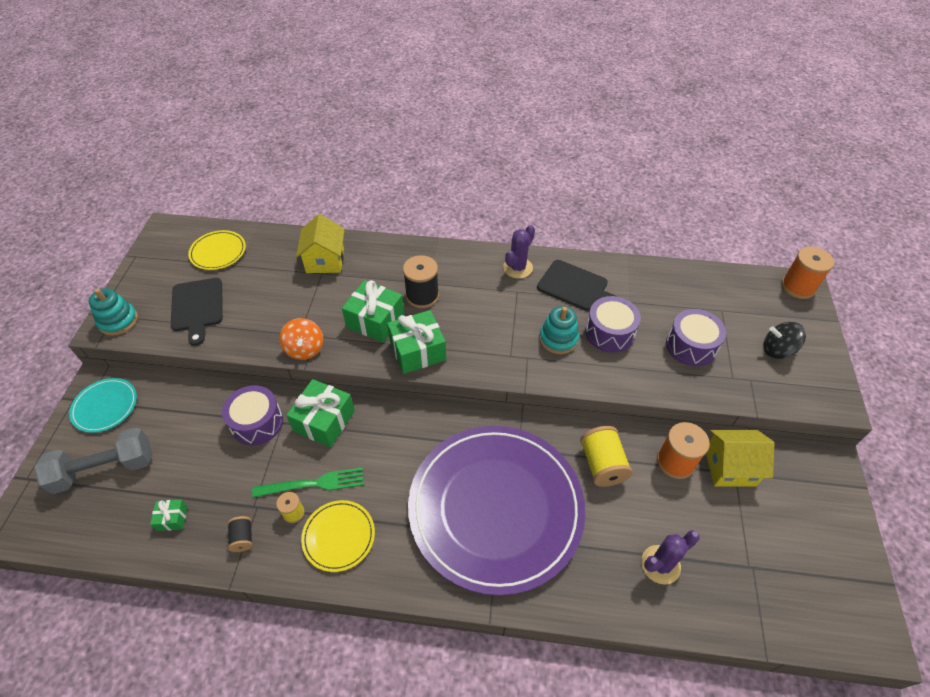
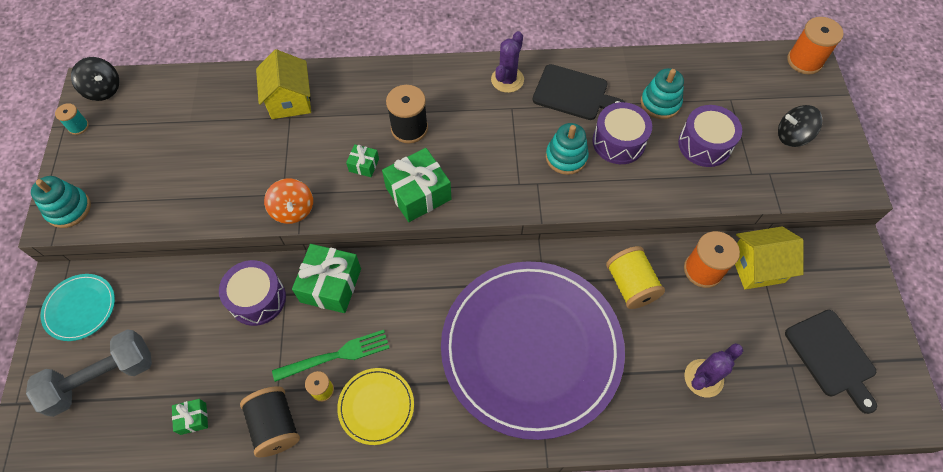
camera: 10 degrees left, 10 degrees up
black cutting board [171,278,223,346] -> black cutting board moved to [785,310,877,414]
yellow plate [188,230,246,270] -> none
black spool [228,516,253,552] -> black spool [240,386,300,457], size x1.84
green gift [342,280,404,343] -> green gift [346,144,379,177], size x0.50
none -> turquoise spool [55,103,89,135]
none -> black spinning top [71,57,119,101]
none -> turquoise stacking toy [641,68,684,119]

